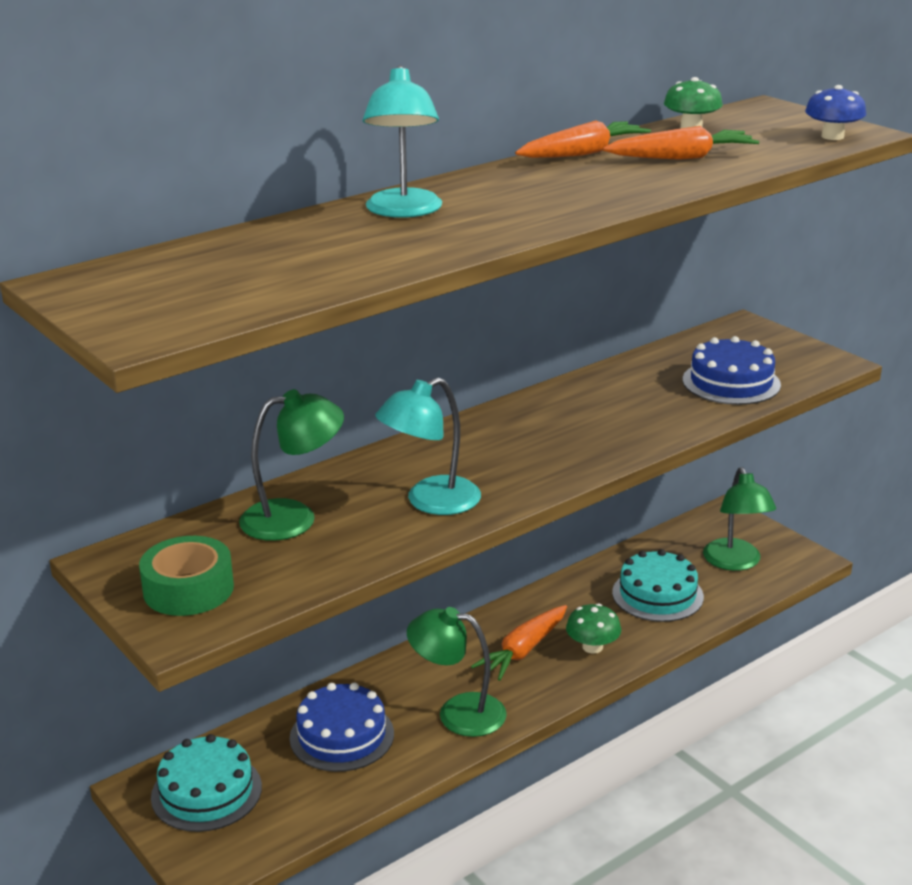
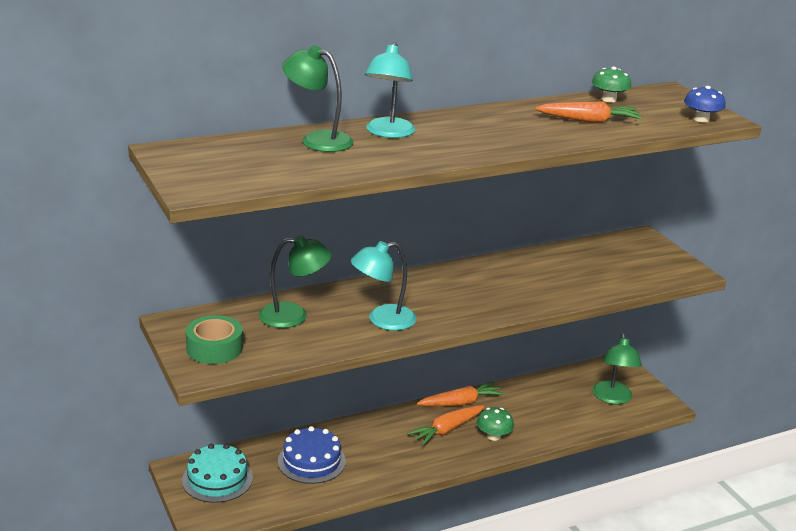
camera: 10 degrees right, 0 degrees up
green lamp [407,607,507,737] -> green lamp moved to [282,45,354,152]
orange carrot [515,120,651,158] -> orange carrot moved to [417,382,504,406]
turquoise cake [612,549,704,622] -> none
blue cake [683,336,781,405] -> none

